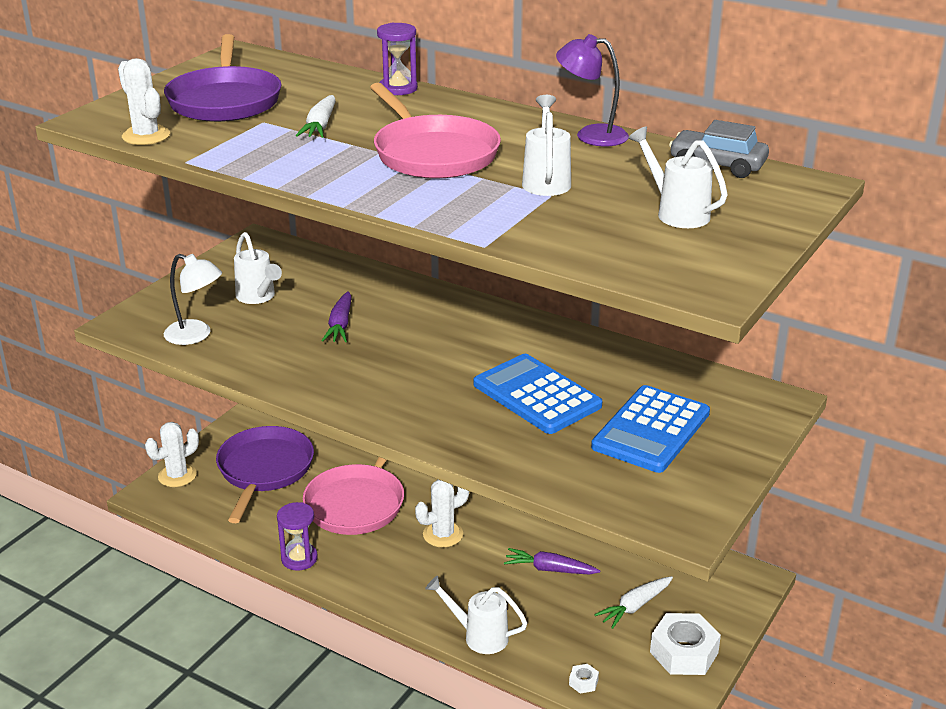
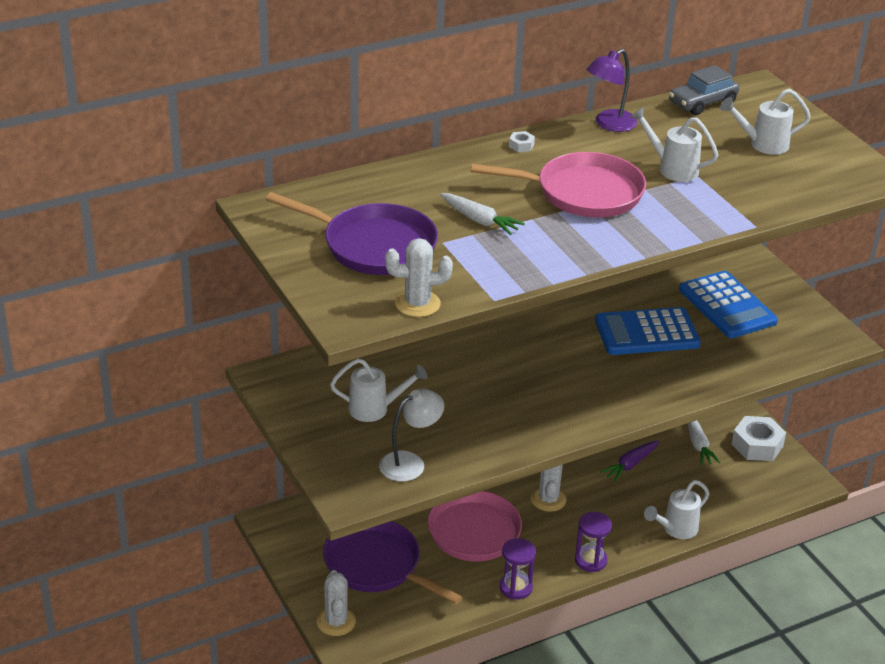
camera: 60 degrees left, 5 degrees up
purple carrot [322,291,352,342] -> none
purple hourglass [377,23,418,95] -> purple hourglass moved to [575,512,612,572]
white nut [569,664,599,694] -> white nut moved to [509,131,535,152]

